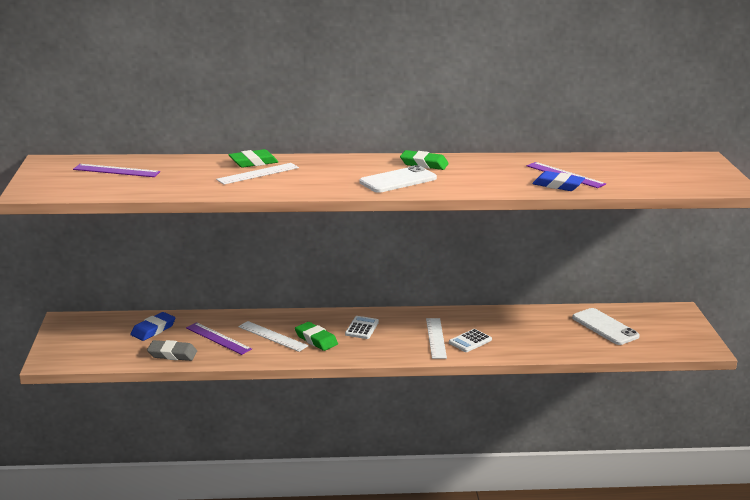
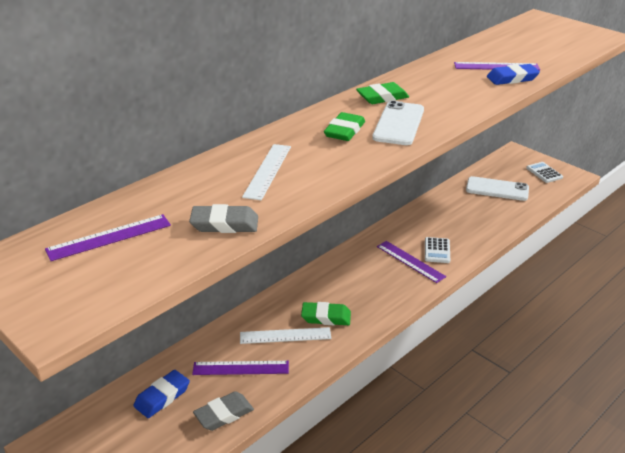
camera: 40 degrees left, 10 degrees up
blue eraser [130,312,175,341] -> blue eraser turned 45 degrees clockwise [133,370,190,418]
green eraser [228,149,278,168] -> green eraser moved to [324,112,365,141]
white calculator [345,316,379,339] -> white calculator moved to [526,162,563,183]
white ruler [426,318,447,359] -> purple ruler [377,241,446,283]
none -> grey eraser [189,204,258,233]

